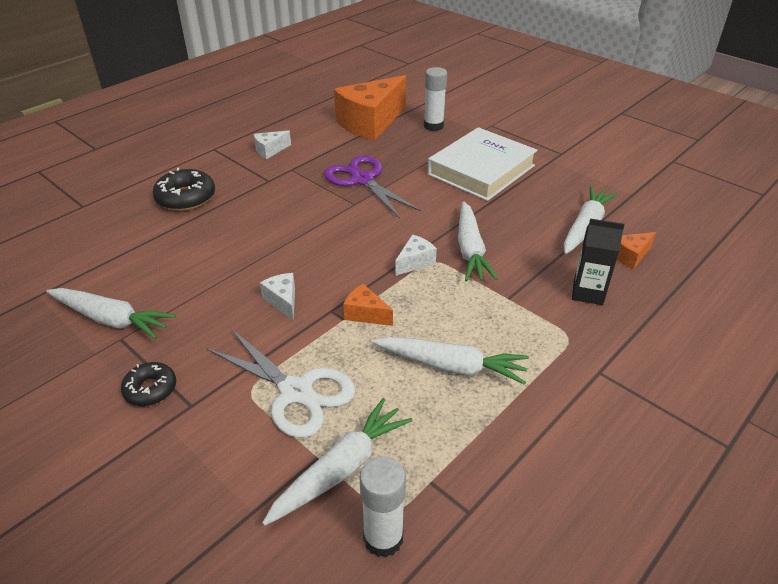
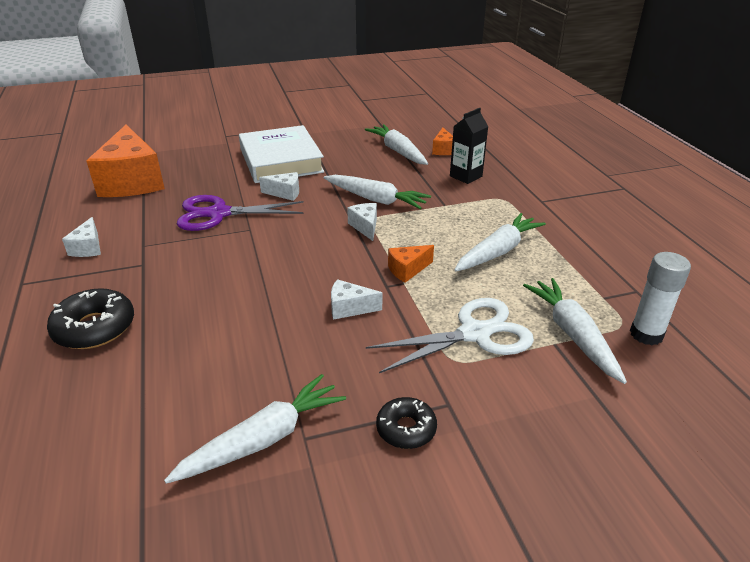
camera: 60 degrees left, 5 degrees down
white glue stick [424,67,447,131] -> none
none -> white cheese [259,172,299,201]

